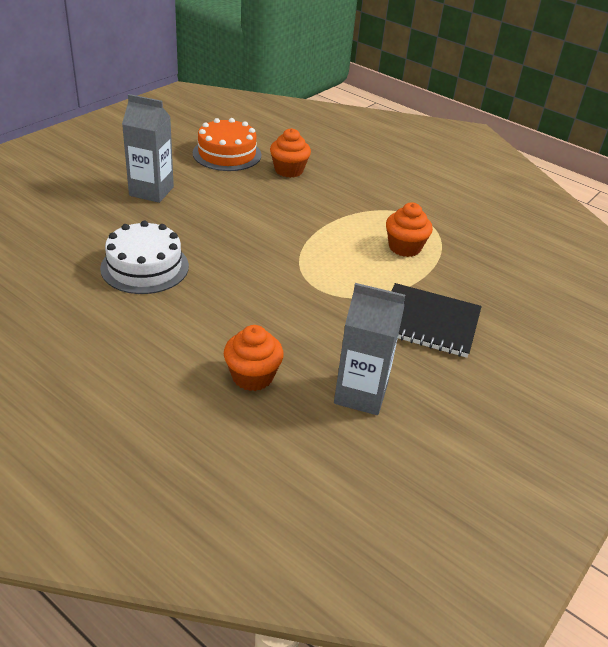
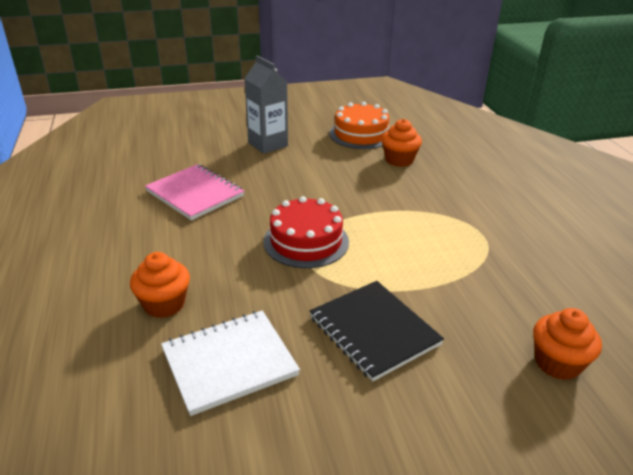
camera: 40 degrees right, 5 degrees down
white cake [100,221,189,294] -> pink notebook [145,164,244,221]
grey carton [334,283,405,415] -> white notebook [161,310,300,416]
orange cupcake [386,202,433,257] -> orange cupcake moved to [533,308,602,380]
none -> red cake [264,196,349,268]

